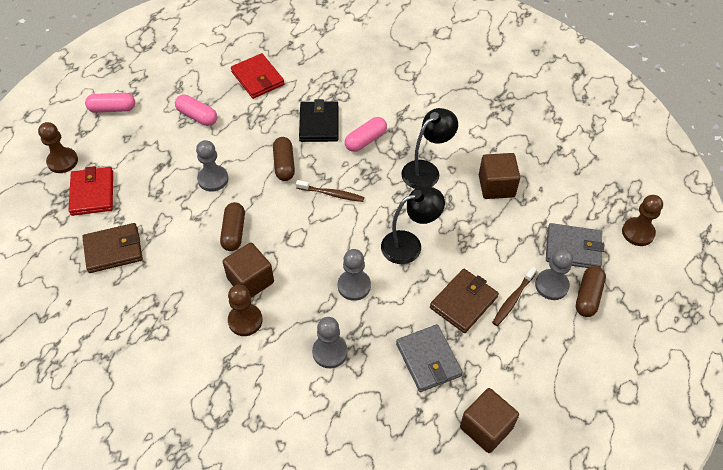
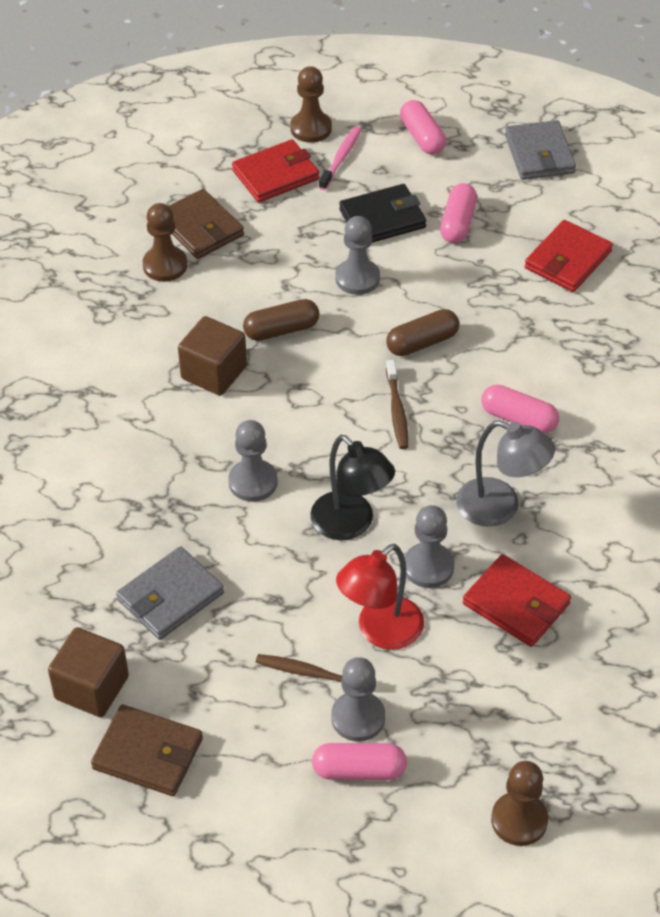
camera: 70 degrees right, 5 degrees down
brown pawn [228,285,263,336] -> brown pawn moved to [143,203,187,282]
black wallet [299,99,338,142] -> black wallet moved to [339,184,427,243]
grey pawn [312,317,347,368] -> grey pawn moved to [404,505,454,588]
black lamp [401,108,458,189] -> grey lamp [456,420,555,527]
brown wallet [430,269,499,333] -> brown wallet moved to [91,704,203,796]
brown cube [479,153,520,199] -> red wallet [463,554,571,647]
grey wallet [546,223,604,268] -> grey wallet moved to [505,120,576,180]
brown capsule [576,266,606,317] -> pink capsule [312,743,407,780]
none -> pink toothbrush [319,126,362,190]
none -> red lamp [336,544,424,650]

